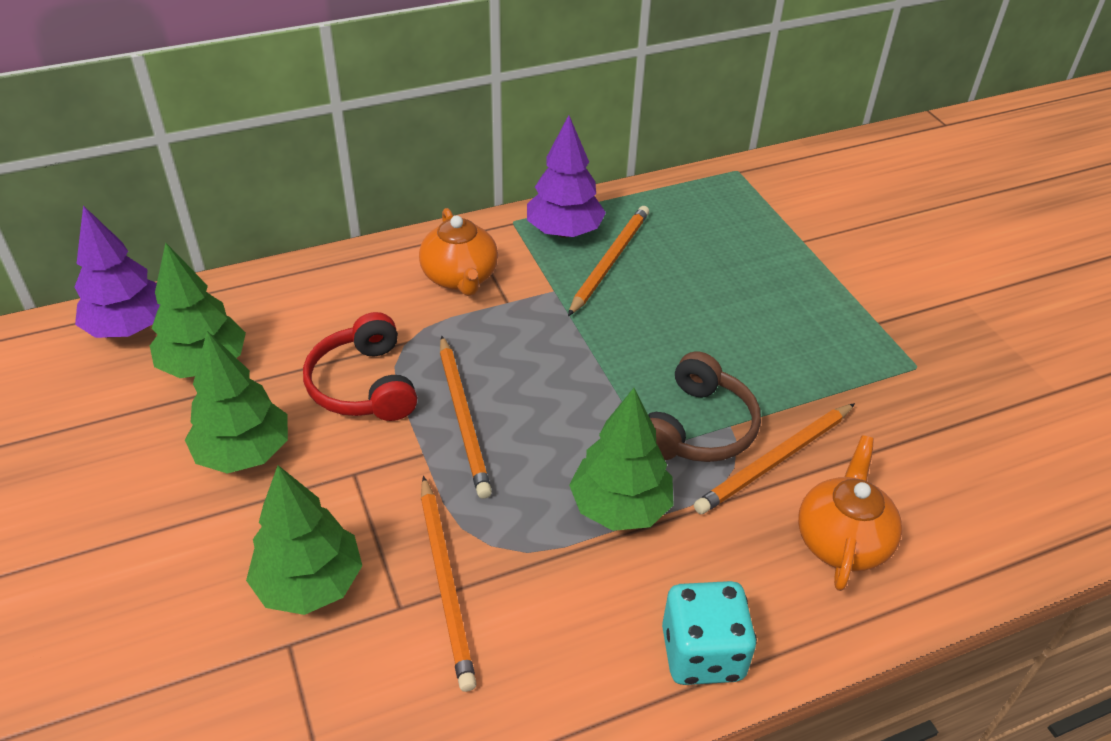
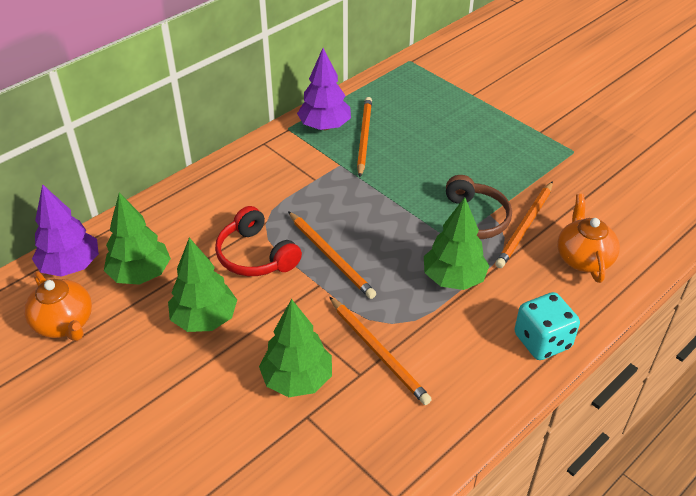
camera: 20 degrees left, 0 degrees up
orange teapot [419,208,498,296] -> orange teapot moved to [24,271,92,341]

